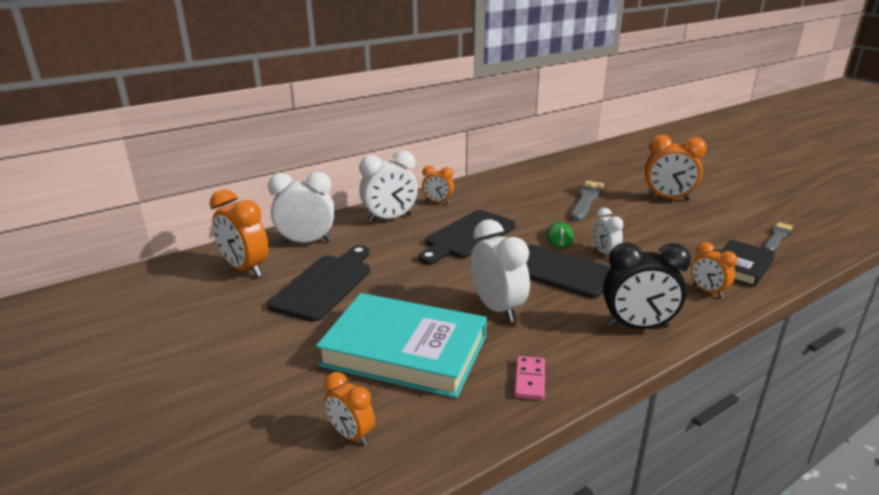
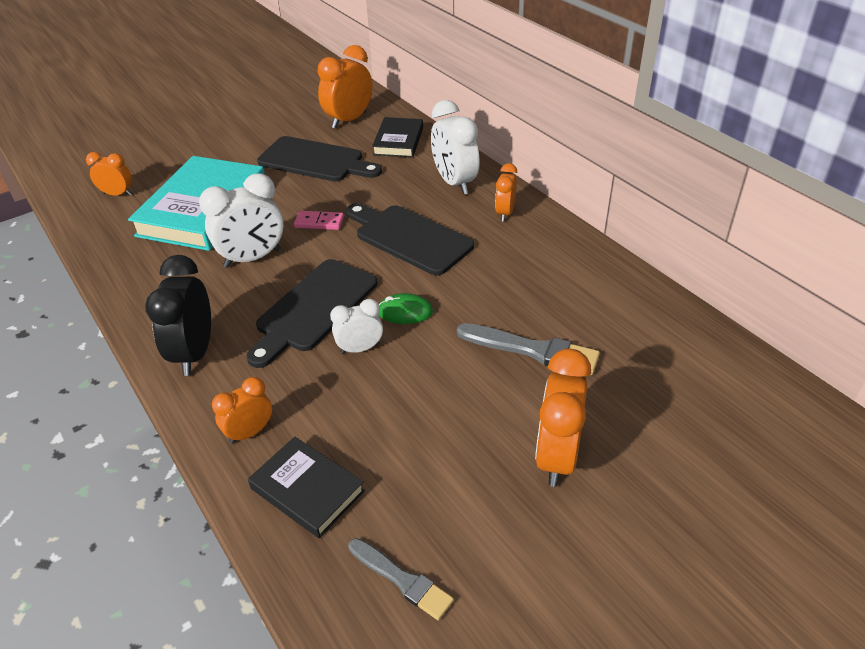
camera: 90 degrees right, 15 degrees up
white clock [268,172,335,244] -> black book [372,117,423,158]
orange clock [324,372,375,446] -> orange clock turned 60 degrees clockwise [86,152,132,196]
pink domino [515,356,545,400] -> pink domino moved to [294,211,344,230]

